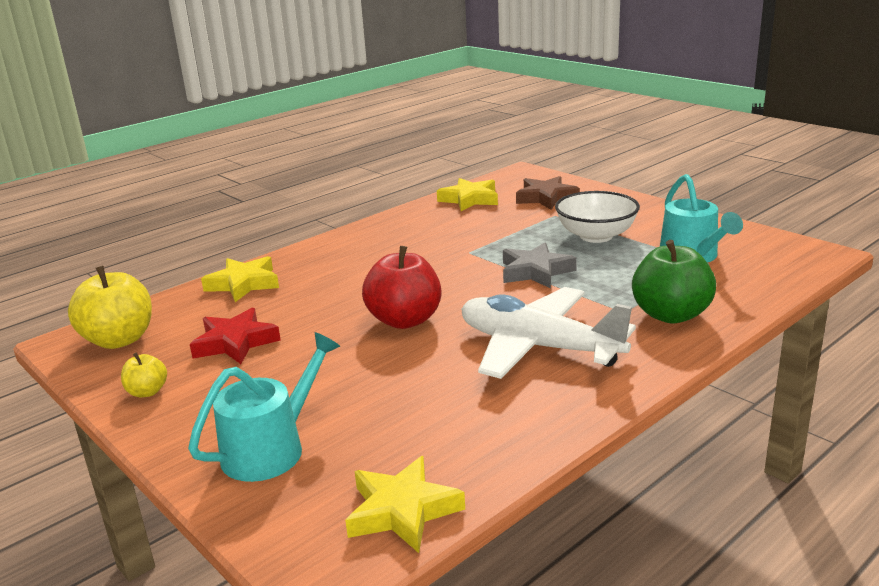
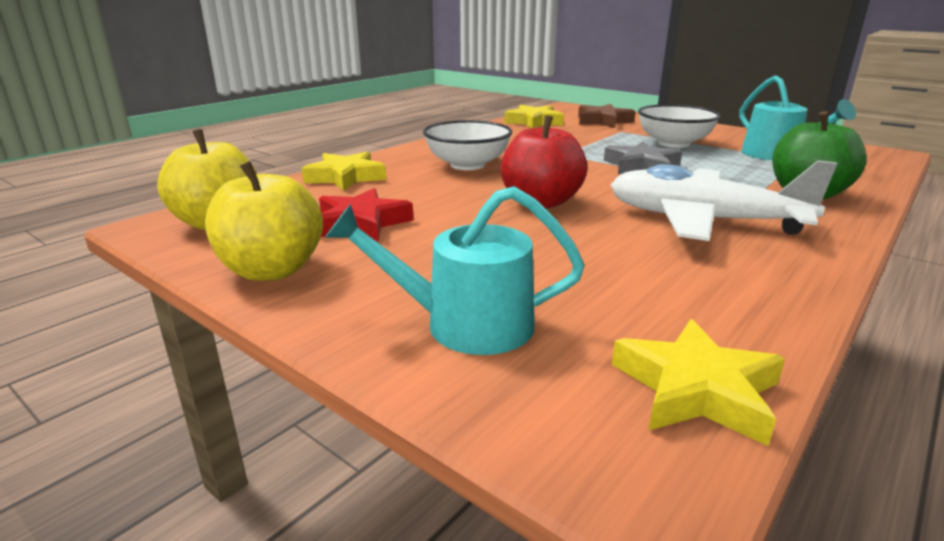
camera: 10 degrees left, 0 degrees up
yellow apple [121,352,167,397] -> yellow apple [205,161,323,281], size x1.98
turquoise watering can [188,332,340,482] -> turquoise watering can turned 120 degrees counterclockwise [325,186,585,355]
none -> white bowl [423,120,512,170]

